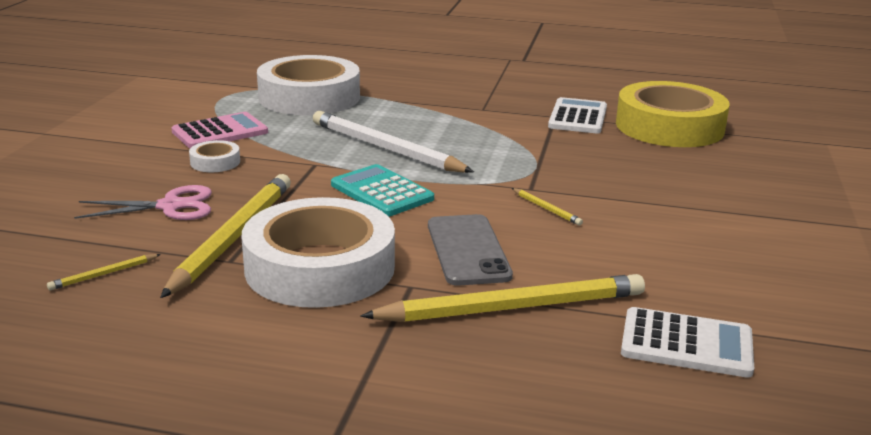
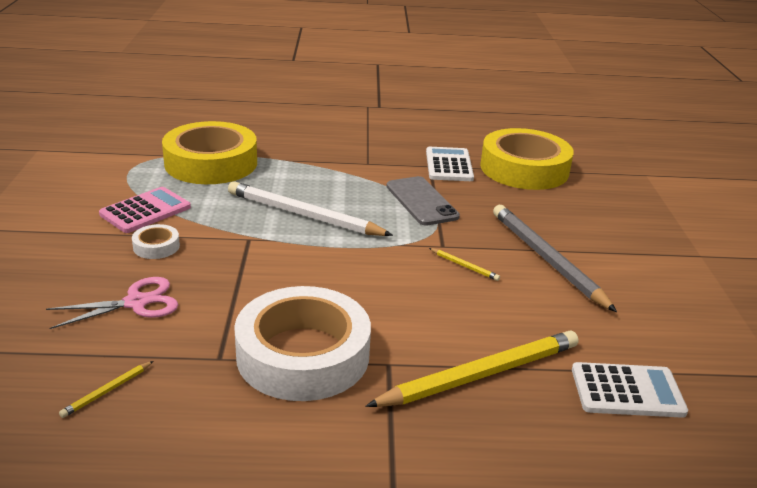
camera: 15 degrees left, 5 degrees up
yellow pencil [160,174,291,298] -> none
white tape [257,55,360,115] -> yellow tape [162,121,257,184]
turquoise calculator [331,164,434,216] -> none
grey phone [428,214,513,286] -> grey phone moved to [386,176,460,226]
none -> grey pencil [493,205,617,312]

